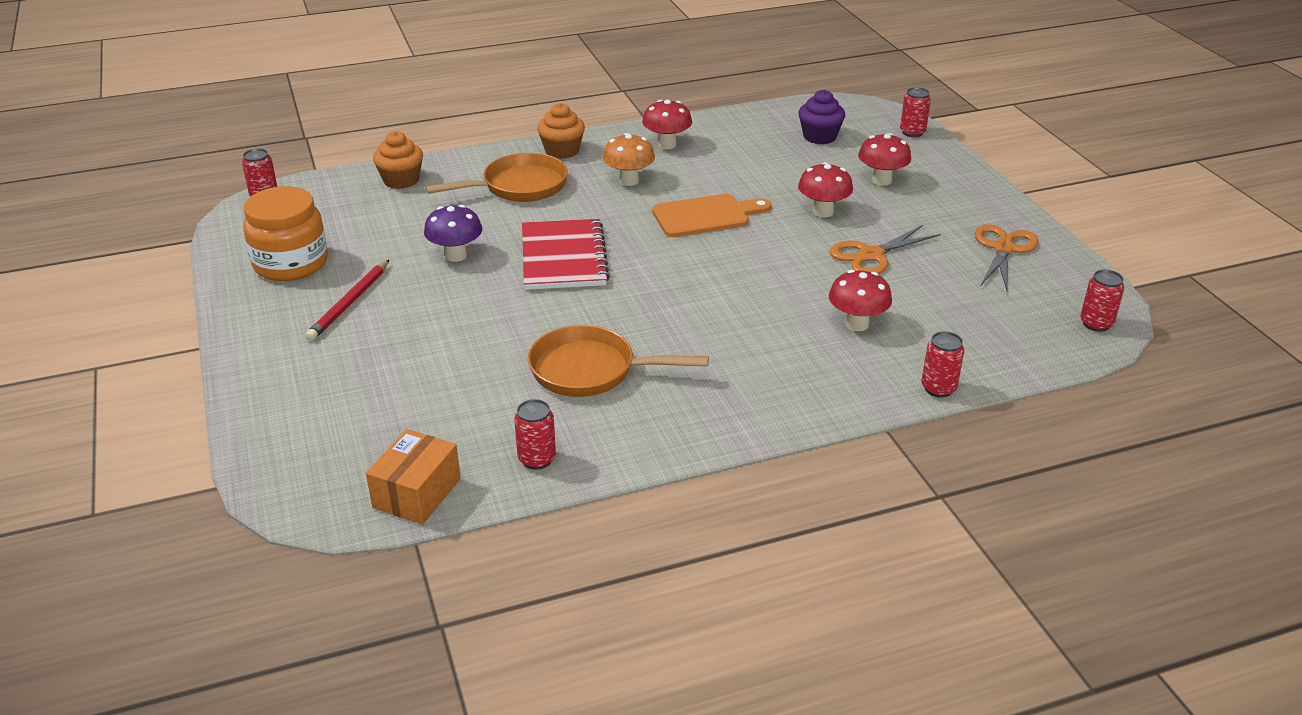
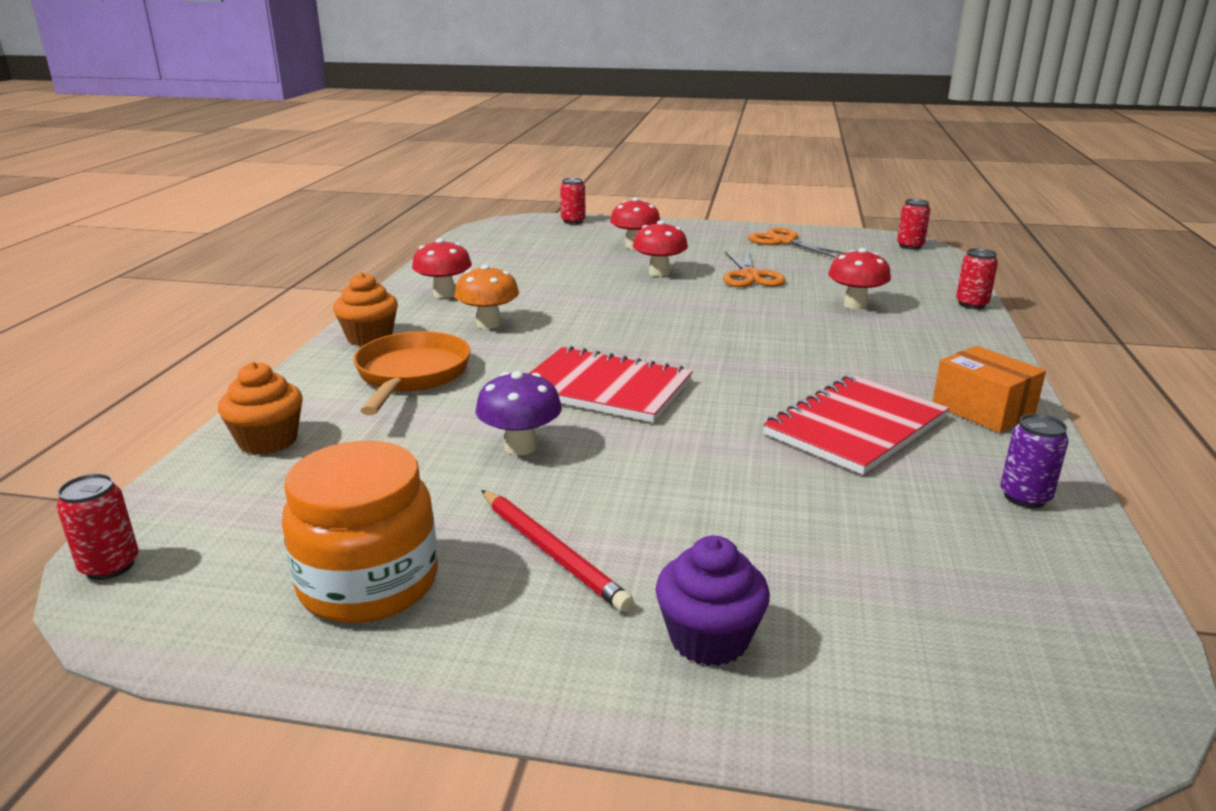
camera: 60 degrees left, 10 degrees down
orange box [366,429,461,524] -> orange box moved to [932,346,1046,433]
red can [514,399,556,470] -> purple can [1000,414,1069,508]
orange pan [528,325,709,397] -> red notebook [763,375,949,475]
orange cutting board [652,194,772,237] -> none
purple cupcake [799,89,845,144] -> purple cupcake moved to [656,536,770,666]

